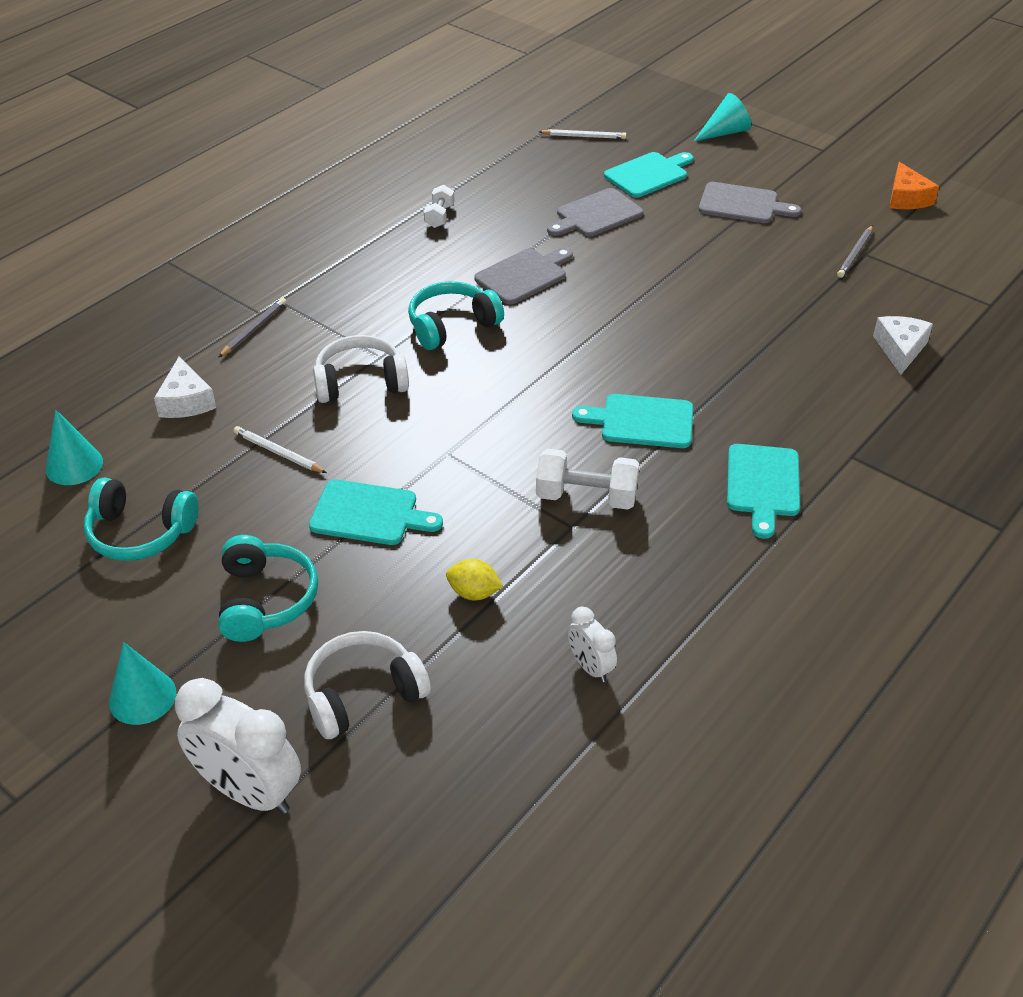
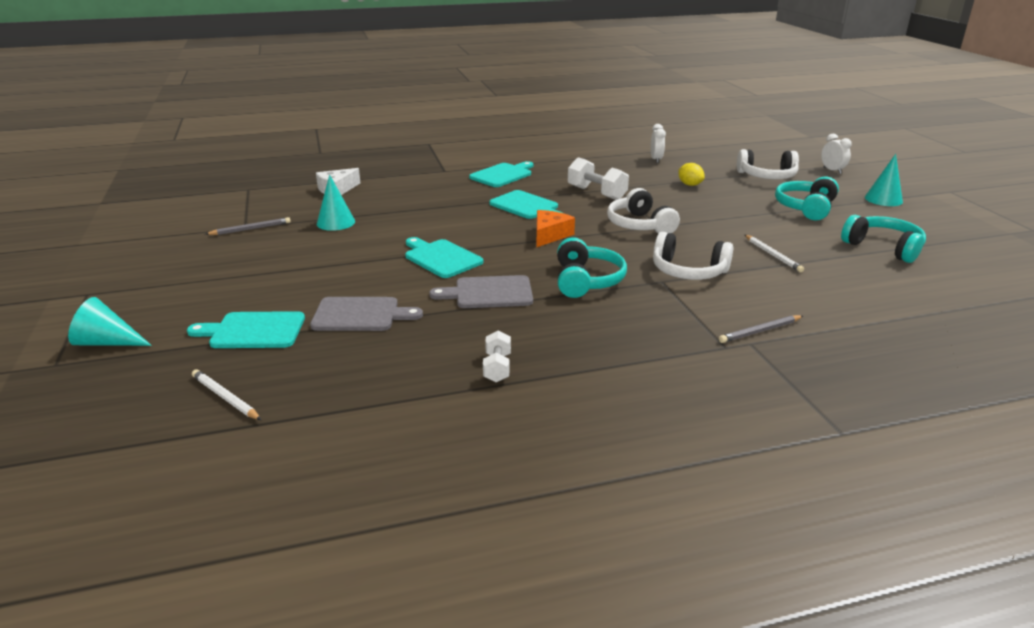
camera: 145 degrees left, 15 degrees down
turquoise cone [46,409,103,485] -> turquoise cone moved to [316,174,355,231]
white cheese [154,356,216,418] -> none
white clock [175,678,301,814] -> white clock [821,134,852,174], size x0.52
turquoise cutting board [309,479,443,545] -> turquoise cutting board moved to [405,237,483,278]
turquoise headphones [408,281,504,350] -> turquoise headphones turned 90 degrees counterclockwise [557,237,627,298]
white dumbbell [424,185,455,228] -> white dumbbell turned 45 degrees counterclockwise [483,331,511,382]
grey cutting board [699,182,801,223] -> none
orange cheese [889,162,939,209] -> orange cheese moved to [536,210,575,248]
none -> white headphones [607,188,680,234]

